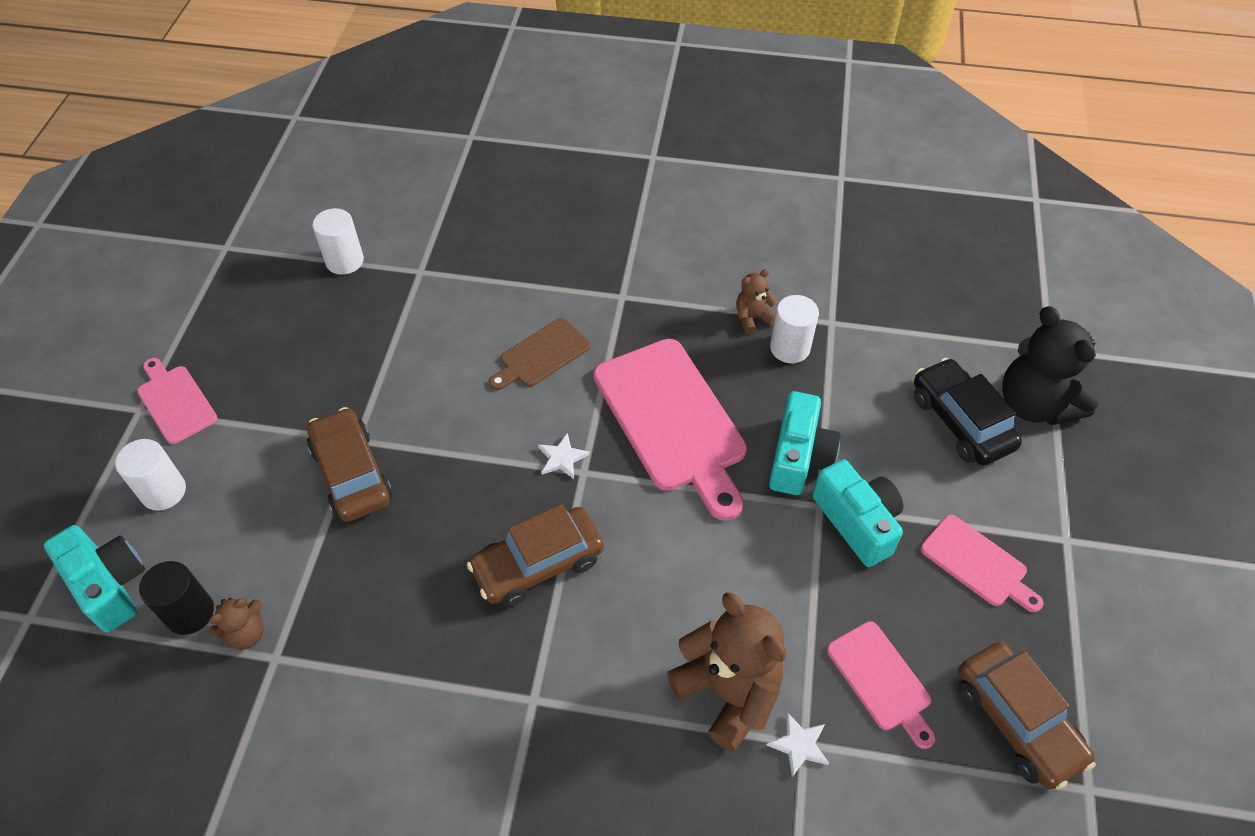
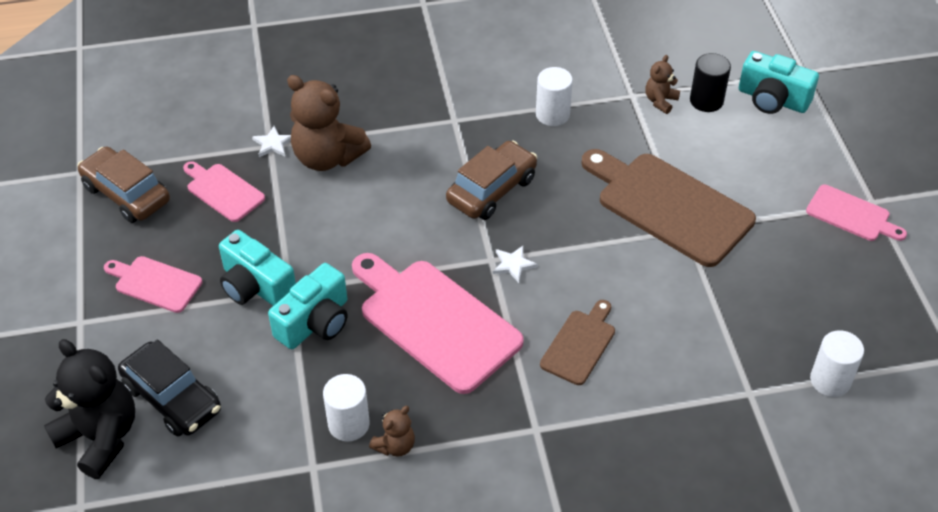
camera: 160 degrees right, 5 degrees down
white cylinder [115,439,186,511] -> white cylinder moved to [536,67,573,126]
brown car [307,407,393,522] -> brown cutting board [581,149,756,267]
turquoise camera [769,391,840,495] -> turquoise camera turned 135 degrees counterclockwise [268,263,347,349]

